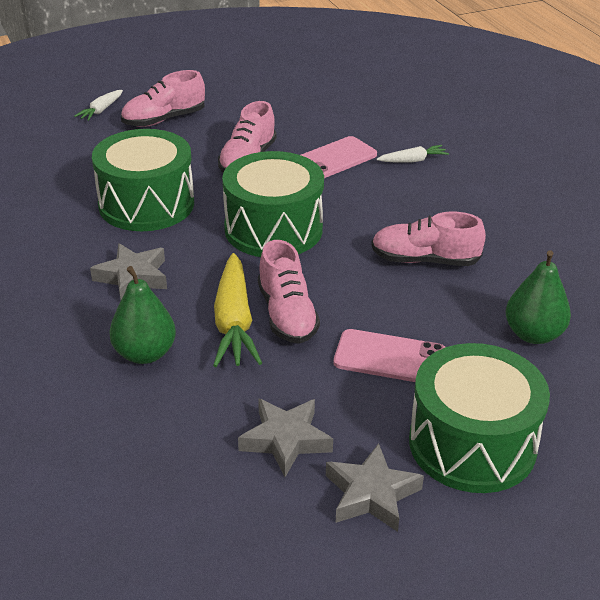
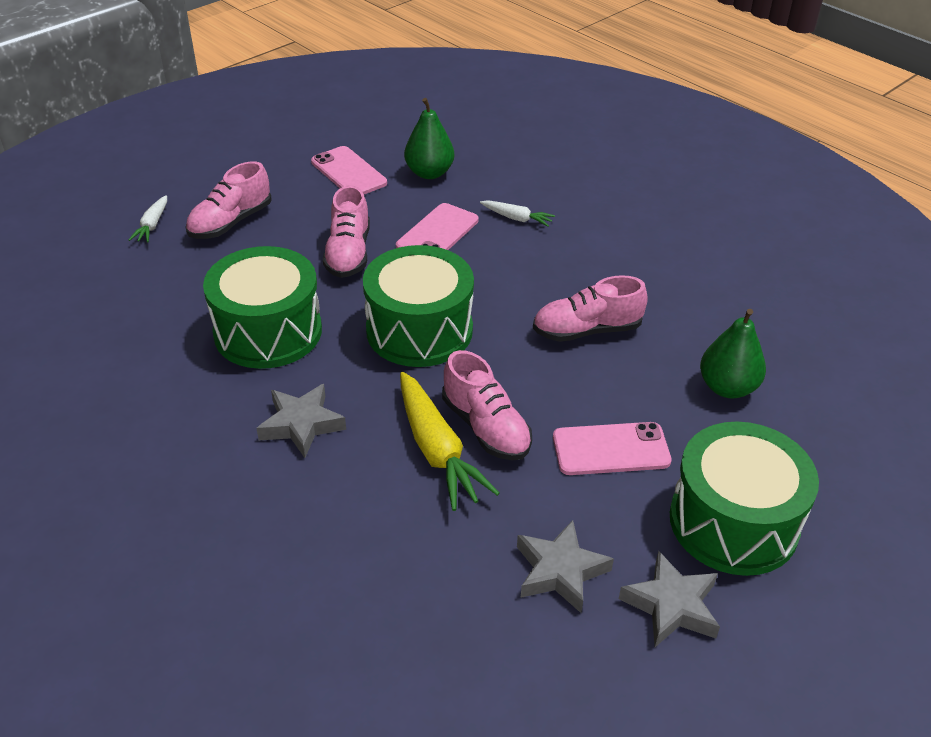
camera: 20 degrees left, 5 degrees up
green pear [109,266,176,364] -> green pear moved to [404,98,454,179]
white carrot [376,145,449,163] -> white carrot turned 60 degrees clockwise [480,200,555,227]
none -> pink phone [311,146,387,194]

